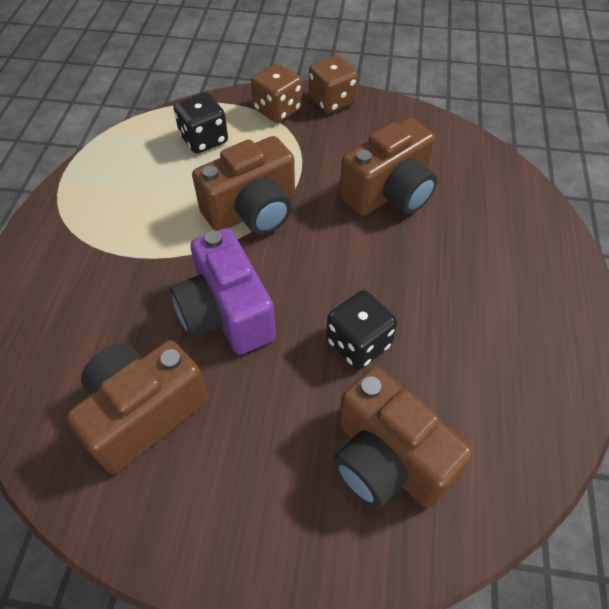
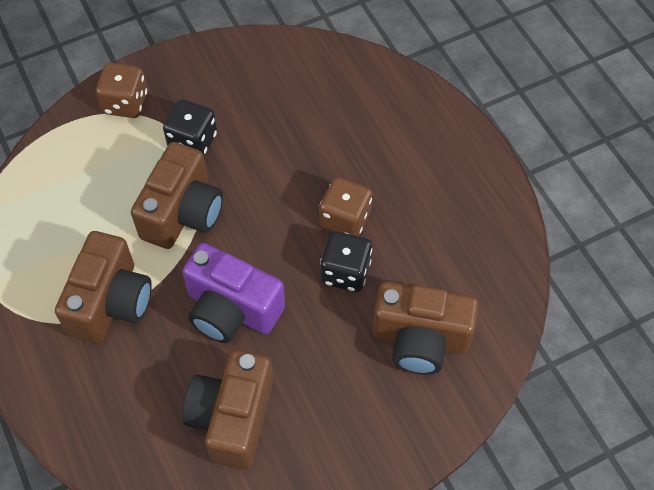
camera: 35 degrees left, 5 degrees up
black dice [173,92,228,154] -> black dice moved to [163,99,217,156]
brown dice [309,55,358,113] -> brown dice moved to [319,177,372,236]
brown camera [340,118,438,216] -> brown camera moved to [55,231,152,343]

